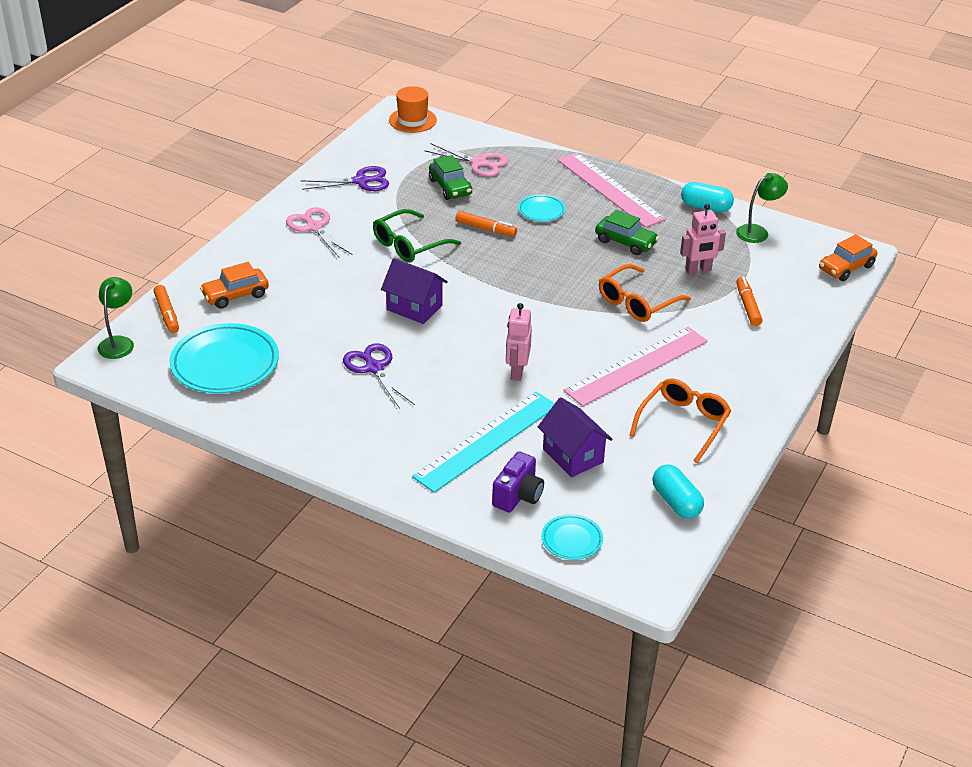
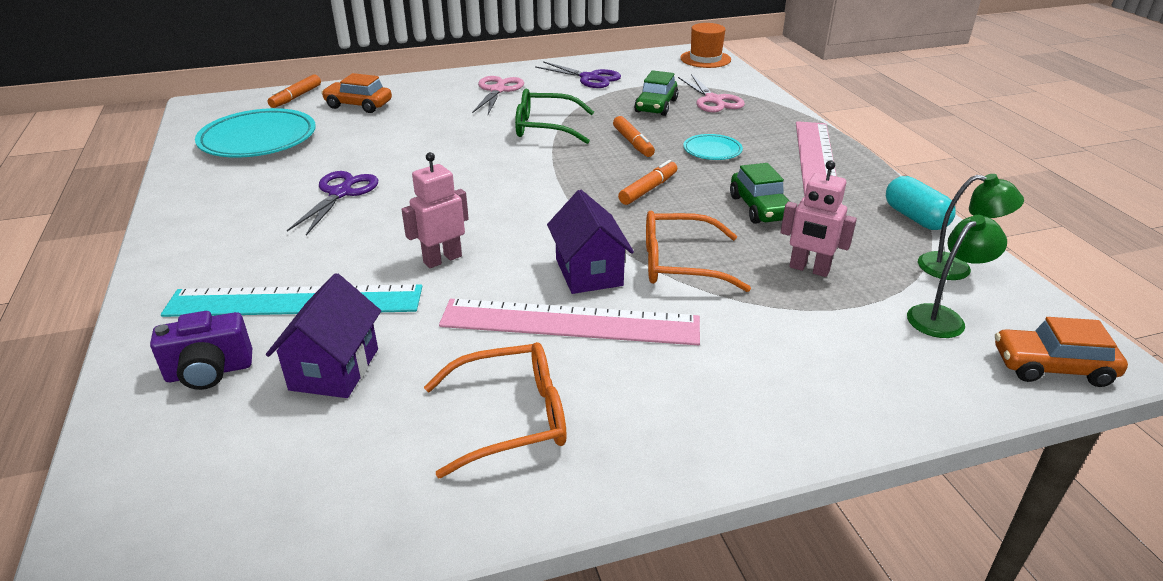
camera: 45 degrees right, 5 degrees down
green lamp [98,277,134,359] -> green lamp moved to [907,215,1007,338]
purple house [381,258,448,324] -> purple house moved to [547,190,634,294]
turquoise plate [542,514,603,560] -> none
turquoise capsule [652,464,704,519] -> none
orange marker [736,277,763,326] -> orange marker moved to [618,160,677,205]

